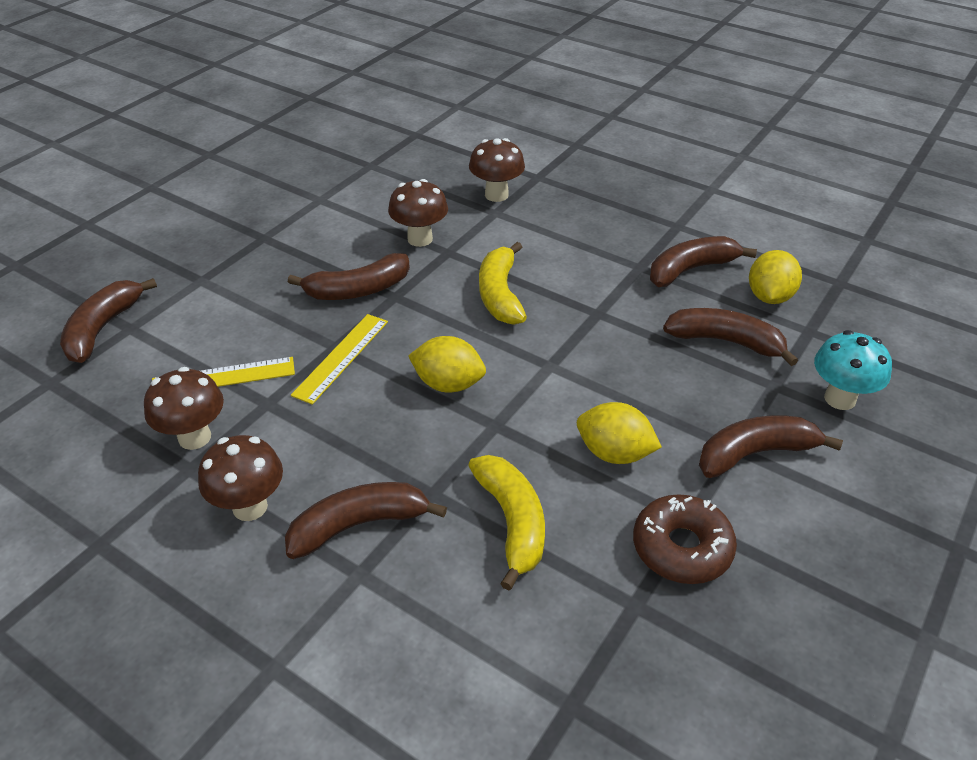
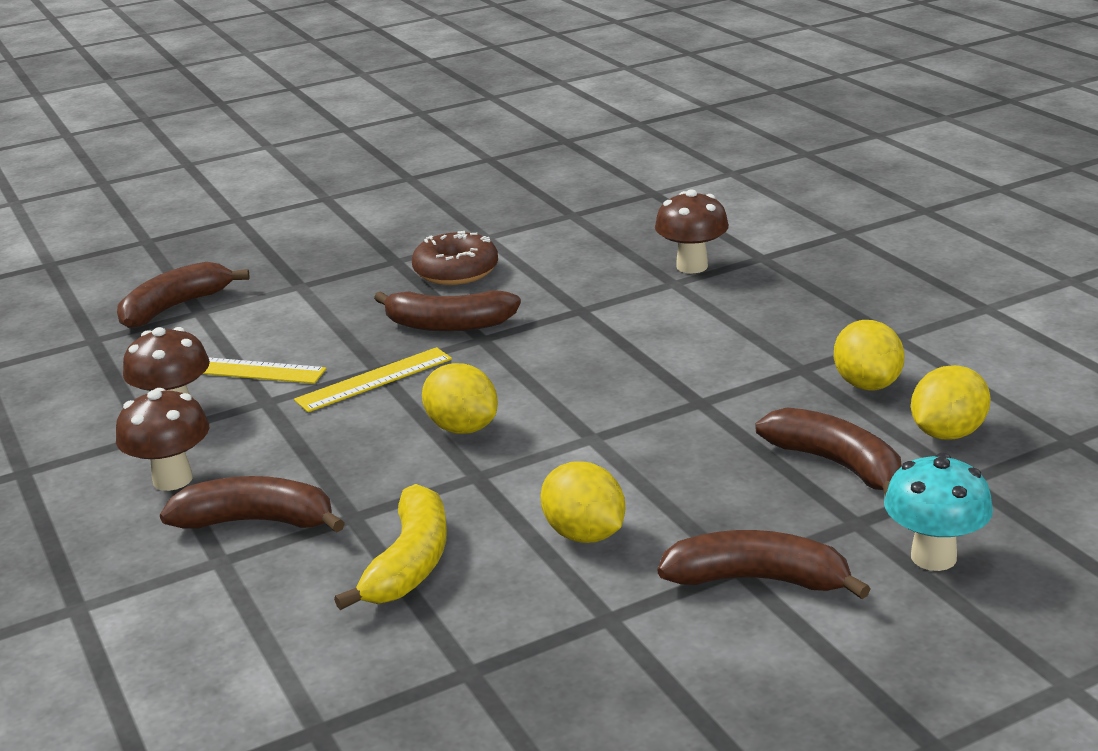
camera: 30 degrees right, 15 degrees down
brown mushroom [388,179,448,247] -> none
yellow banana [479,242,527,325] -> none
brown donut [633,494,737,584] -> brown donut moved to [412,231,498,285]
brown banana [650,236,757,287] -> yellow lemon [834,320,905,390]

